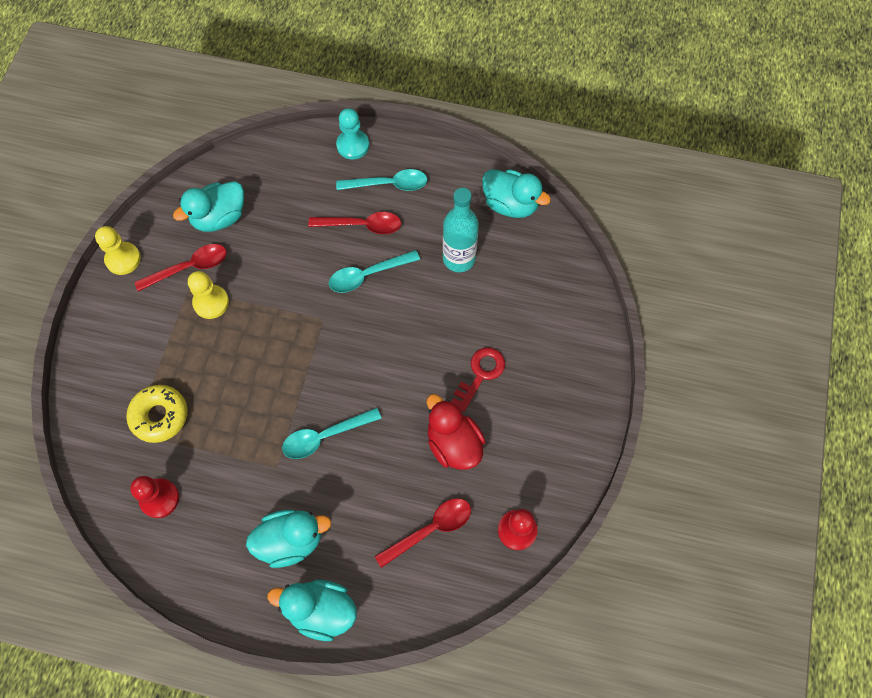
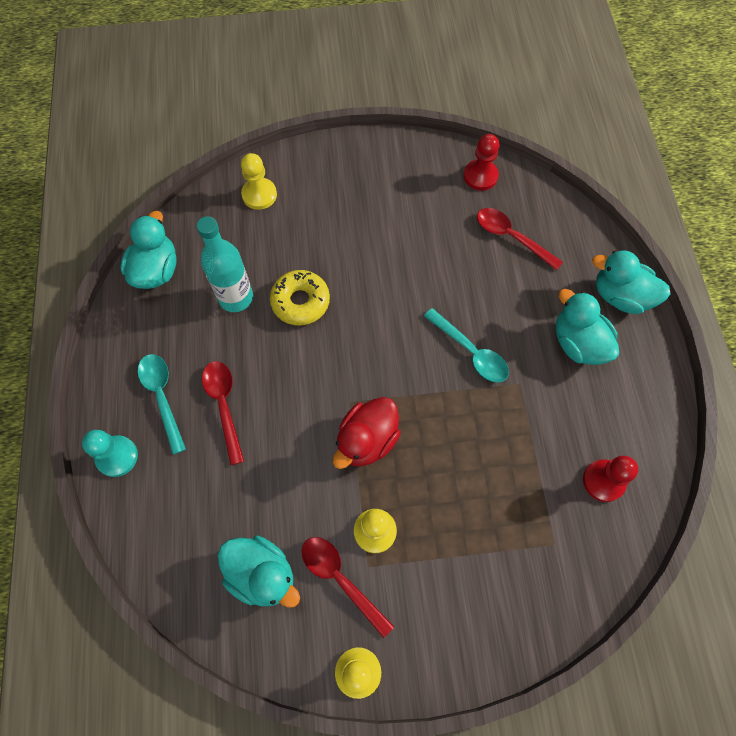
camera: 110 degrees left, 0 degrees up
yellow donut [126,385,187,443] -> yellow donut moved to [270,270,330,325]
turquoise duck [267,580,357,641] -> turquoise duck turned 120 degrees clockwise [592,250,671,314]
turquoise spoon [329,250,420,293] -> none
red duck [427,394,485,469] -> red duck moved to [333,397,401,469]
red key [451,348,505,412] -> none
none -> yellow pawn [241,153,277,210]

